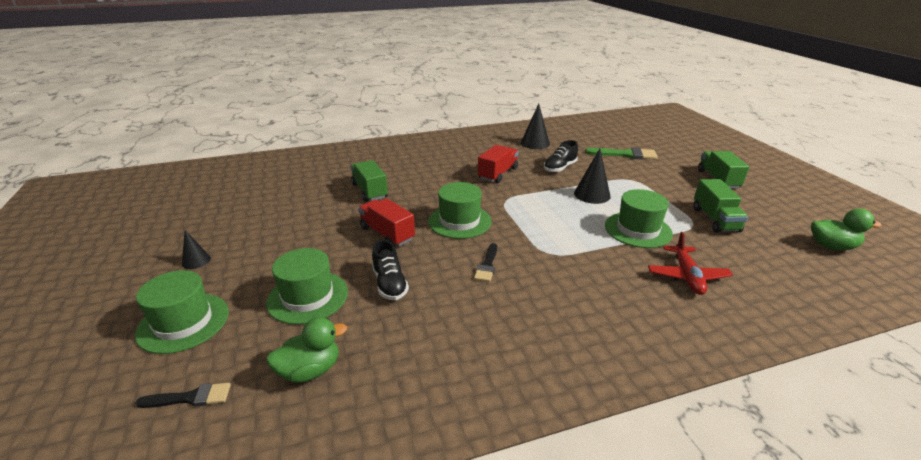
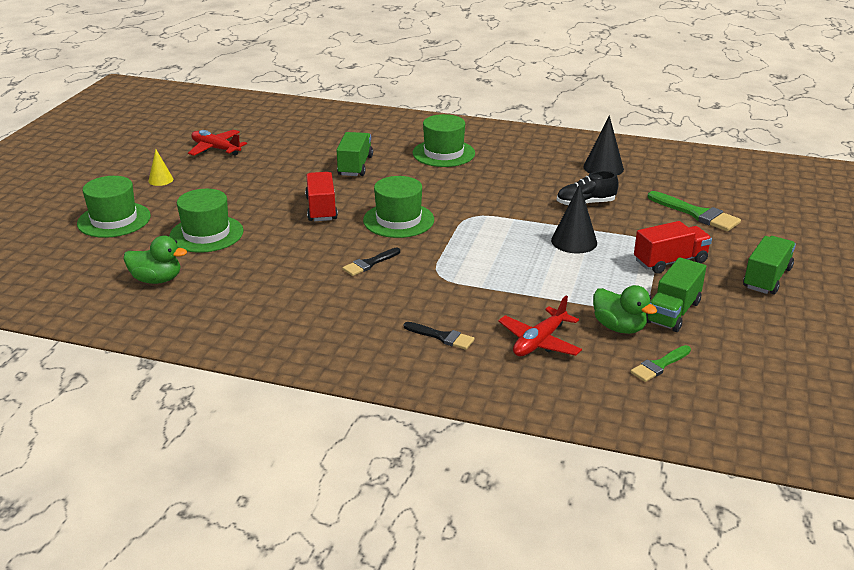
camera: 35 degrees right, 0 degrees up
black brush [135,383,231,408] -> black brush moved to [404,322,475,350]
black cone [182,230,211,269] -> yellow cone [148,149,173,186]
black shoe [372,240,409,300] -> none
red truck [478,145,519,183] -> red truck moved to [634,221,712,274]
green hat [605,189,673,248] -> green hat moved to [413,114,475,167]
green duck [811,209,882,250] -> green duck moved to [593,285,657,334]
none -> red plane [188,130,247,156]
none -> green brush [630,345,691,382]

